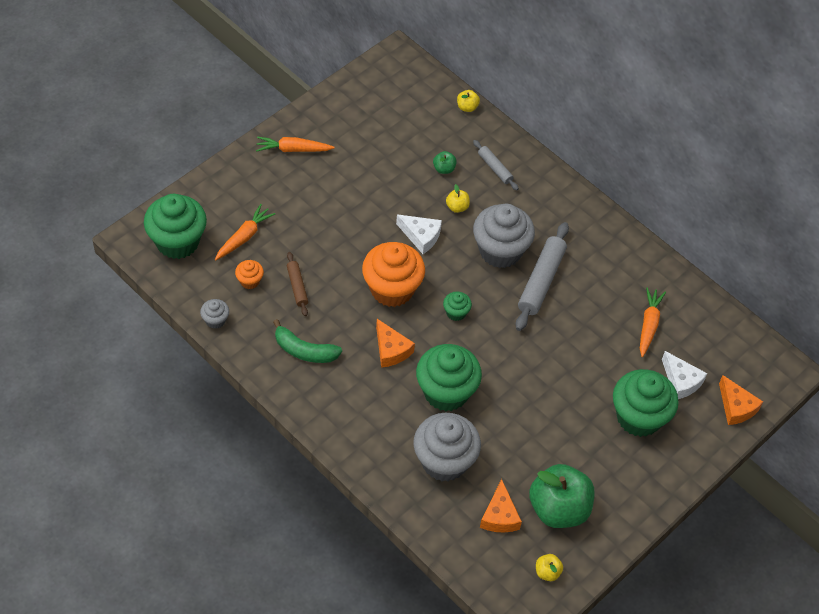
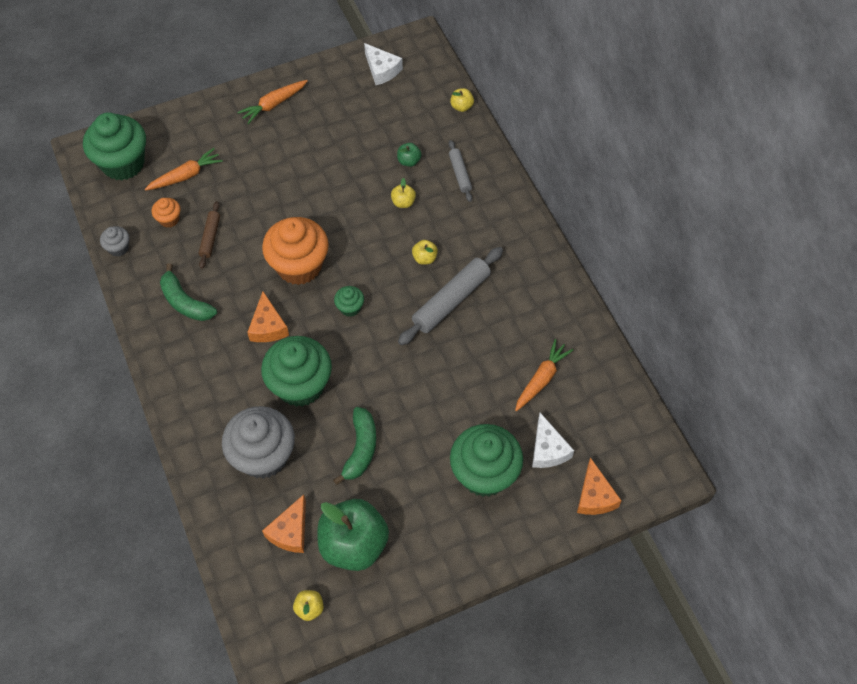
camera: 25 degrees right, 5 degrees up
orange carrot [256,136,334,152] -> orange carrot turned 60 degrees counterclockwise [237,80,307,124]
white cheese [396,214,442,254] -> white cheese moved to [364,43,403,85]
grey cupcake [473,204,535,268] -> yellow apple [412,240,438,265]
none -> green banana [333,407,376,485]

